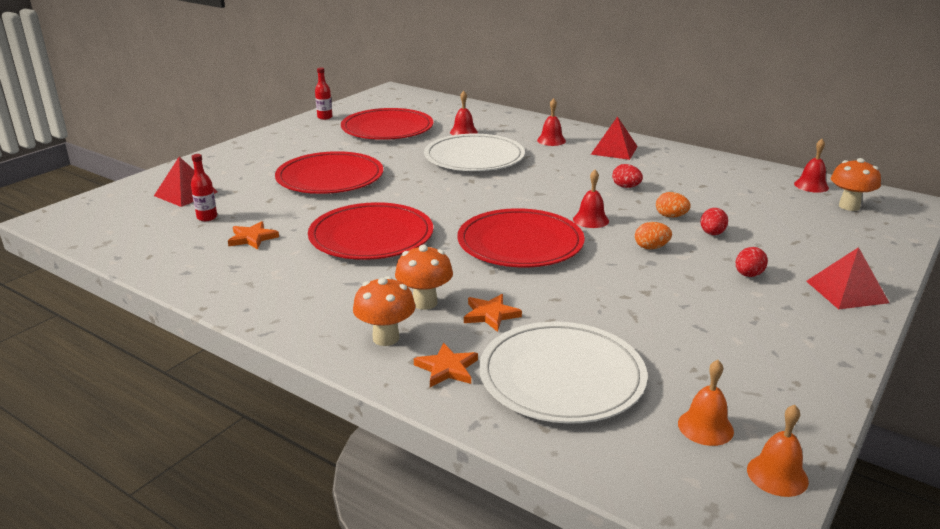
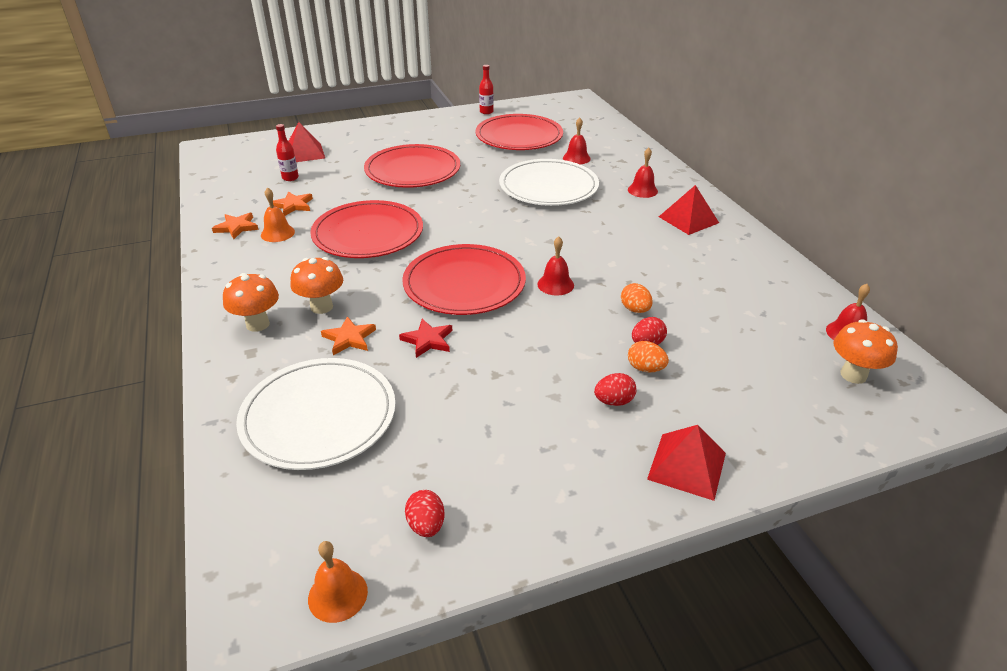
camera: 35 degrees right, 10 degrees up
orange star [414,343,478,387] -> orange star moved to [212,213,259,239]
red egg [612,164,643,188] -> red egg moved to [405,490,444,537]
orange egg [635,222,672,249] -> orange egg moved to [628,341,669,373]
orange bell [678,360,734,446] -> orange bell moved to [261,187,295,242]
none -> red star [399,319,452,358]

